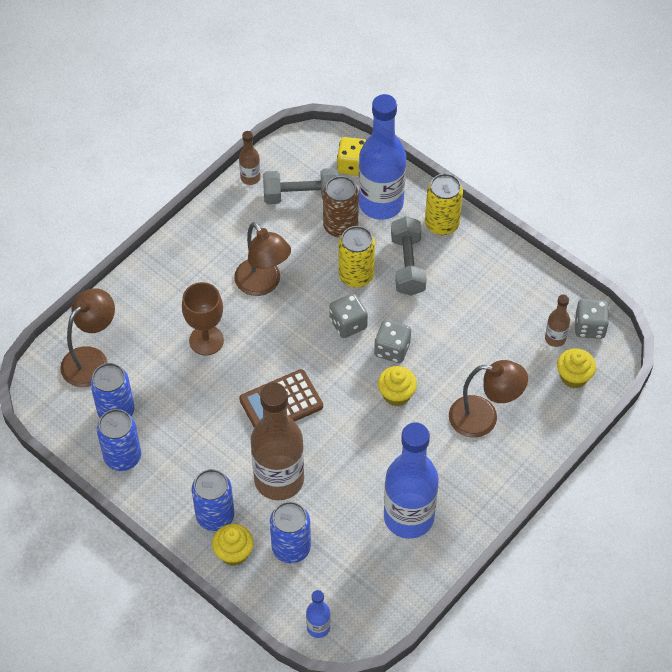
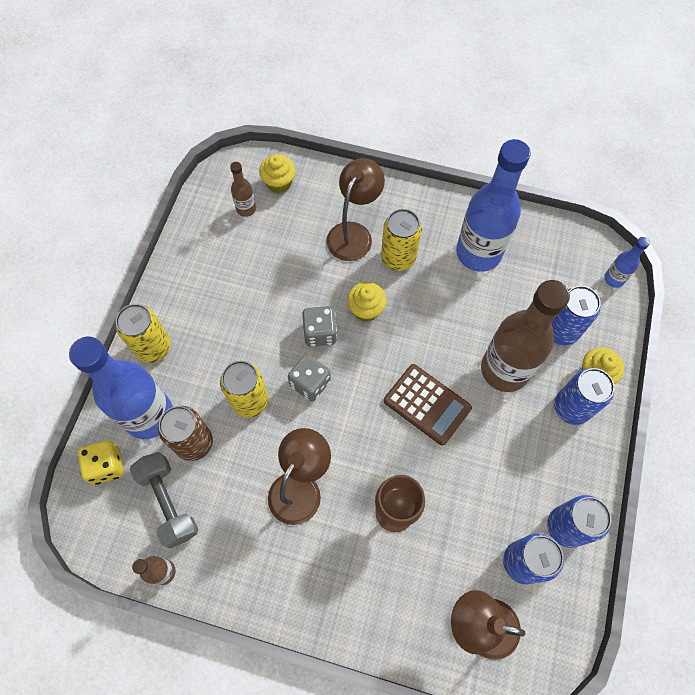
camera: 115 degrees left, 10 degrees up
grey dumbbell [391,216,427,296] -> none
brown lamp [449,360,528,438] -> brown lamp turned 45 degrees clockwise [327,158,385,261]
grey dice [575,299,609,339] -> none
none -> yellow can [381,209,422,271]

